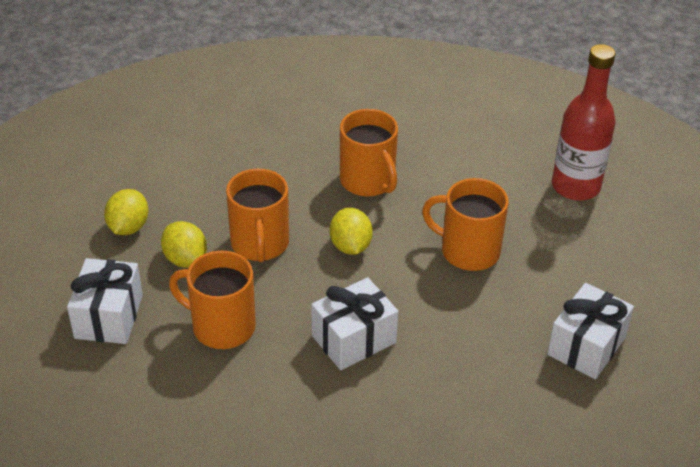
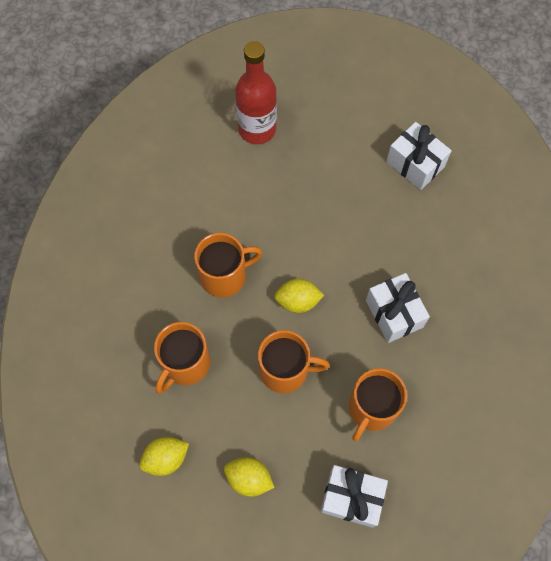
camera: 80 degrees left, 25 degrees up
yellow lemon [161,221,207,268] -> yellow lemon moved to [139,437,189,476]
orange mug [422,178,509,271] -> orange mug moved to [154,322,210,394]

